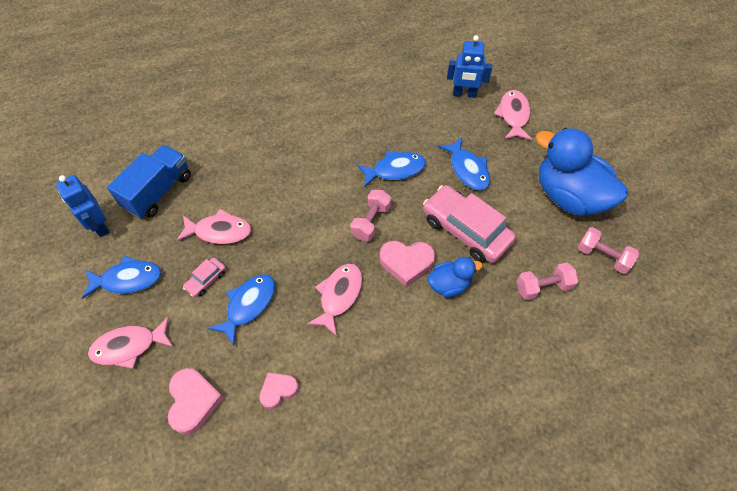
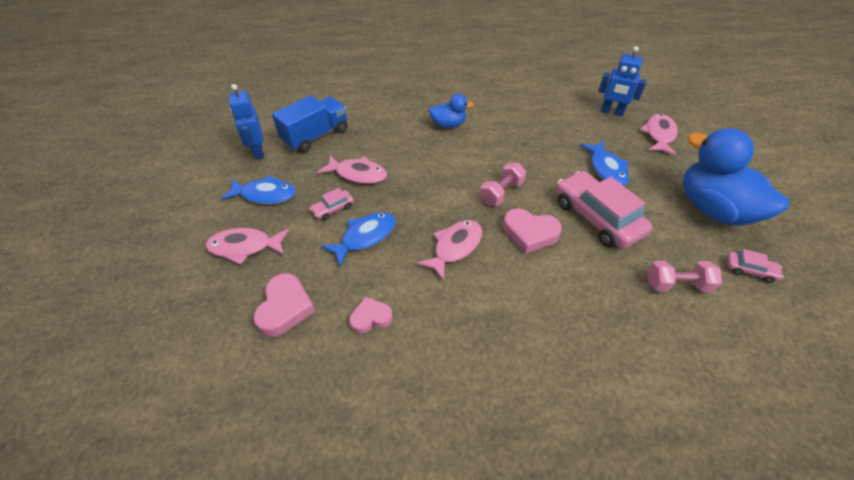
camera: 15 degrees right, 10 degrees down
blue fish [357,151,426,188] -> none
blue duck [427,257,483,297] -> blue duck moved to [429,94,474,128]
pink dumbbell [578,227,639,274] -> pink car [727,249,783,283]

